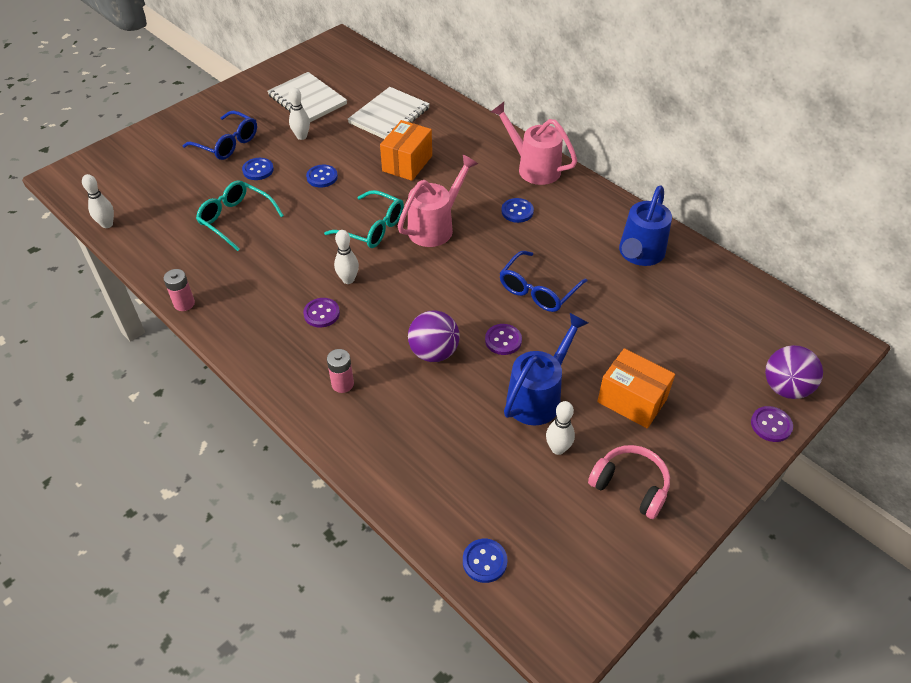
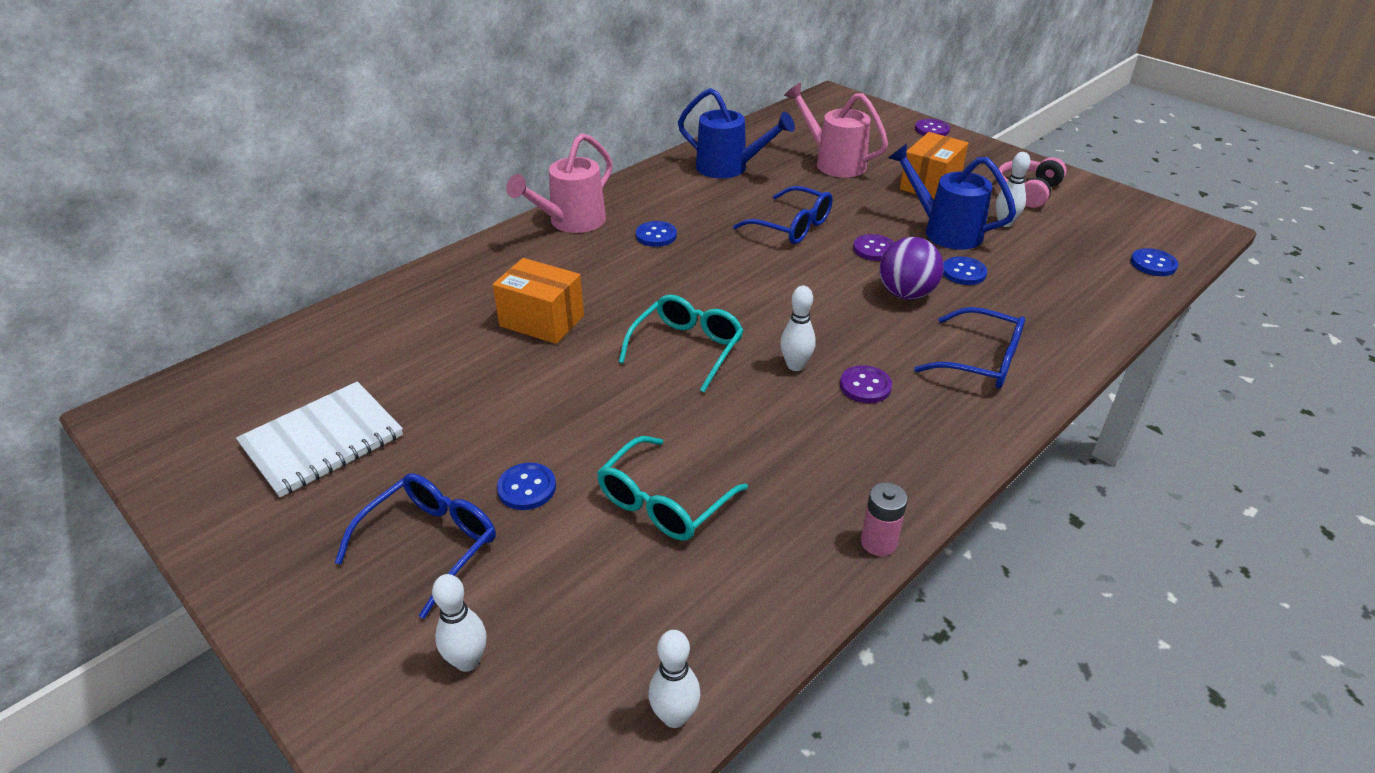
camera: 90 degrees left, 10 degrees down
white bowling pin [288,87,310,140] -> white bowling pin moved to [432,574,486,672]
blue button [306,165,338,187] -> blue button moved to [943,257,987,285]
pink battery [327,349,354,393] -> blue glasses [914,307,1025,389]
white notebook [348,87,430,139] -> none
pink watering can [398,154,478,247] -> pink watering can moved to [784,83,888,178]
purple ball [765,345,823,399] -> none

